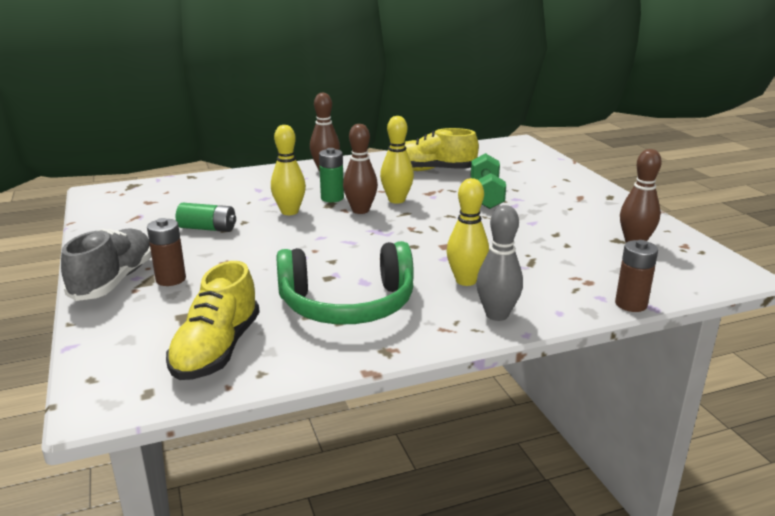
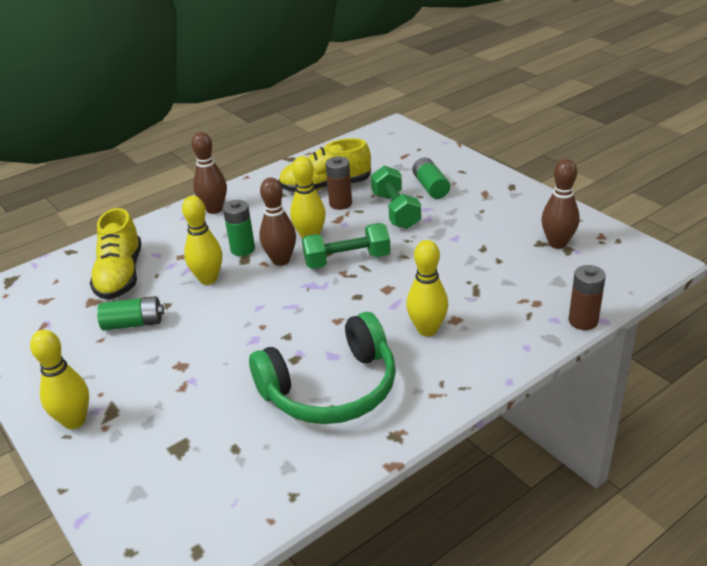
camera: 15 degrees left, 10 degrees up
grey shoe [61,229,152,301] -> yellow bowling pin [30,330,89,429]
brown battery [147,218,186,286] -> brown battery moved to [326,156,352,210]
yellow shoe [166,261,260,380] -> yellow shoe moved to [90,208,142,300]
grey bowling pin [476,205,523,321] -> none
none -> green dumbbell [302,223,391,269]
none -> green battery [412,158,450,199]

